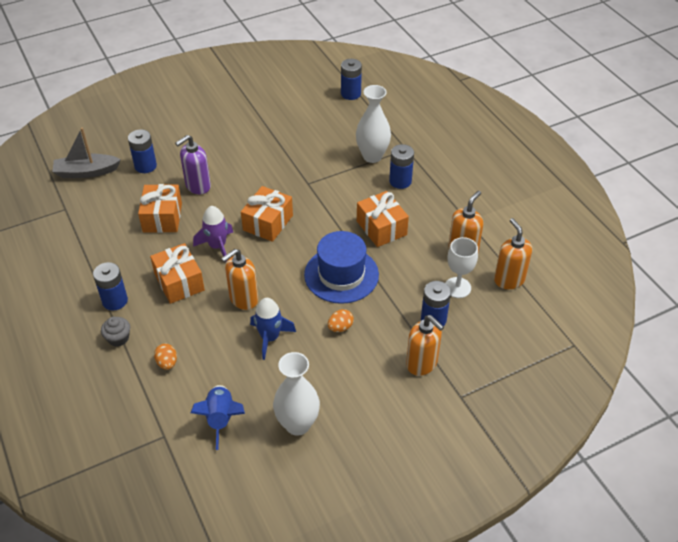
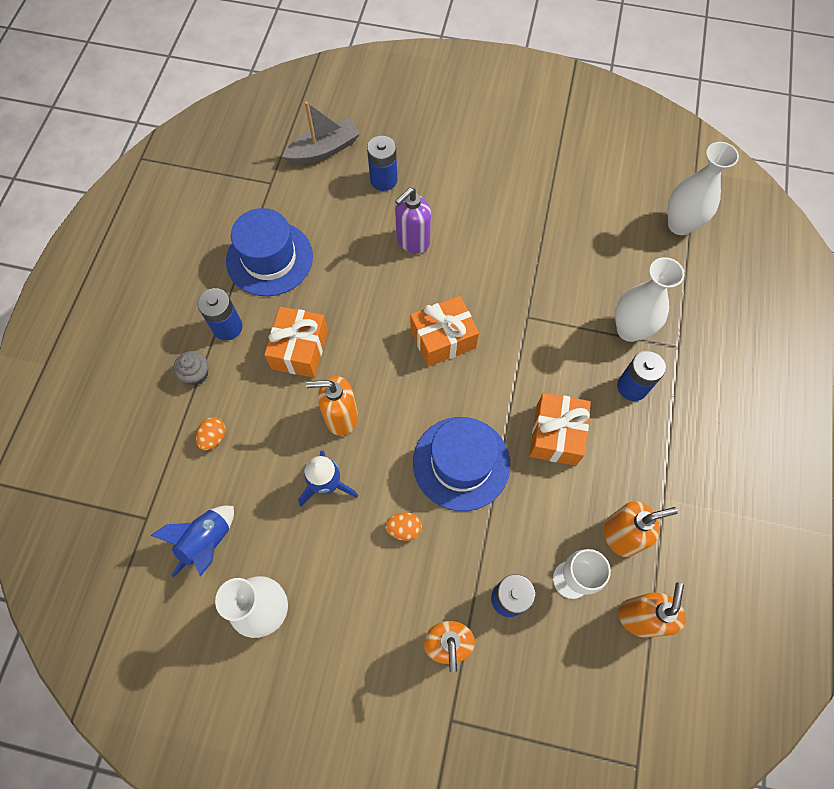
camera: 40 degrees right, 20 degrees up
grey boat [52,128,121,178] -> grey boat turned 120 degrees clockwise [282,101,360,164]
orange gift [138,184,182,233] -> none
purple soap dispenser [175,135,211,194] -> purple soap dispenser turned 45 degrees counterclockwise [395,188,431,254]
purple rocket [193,206,233,262] -> none
blue battery [341,59,362,100] -> white vase [668,142,739,235]
none -> blue hat [226,208,313,296]

